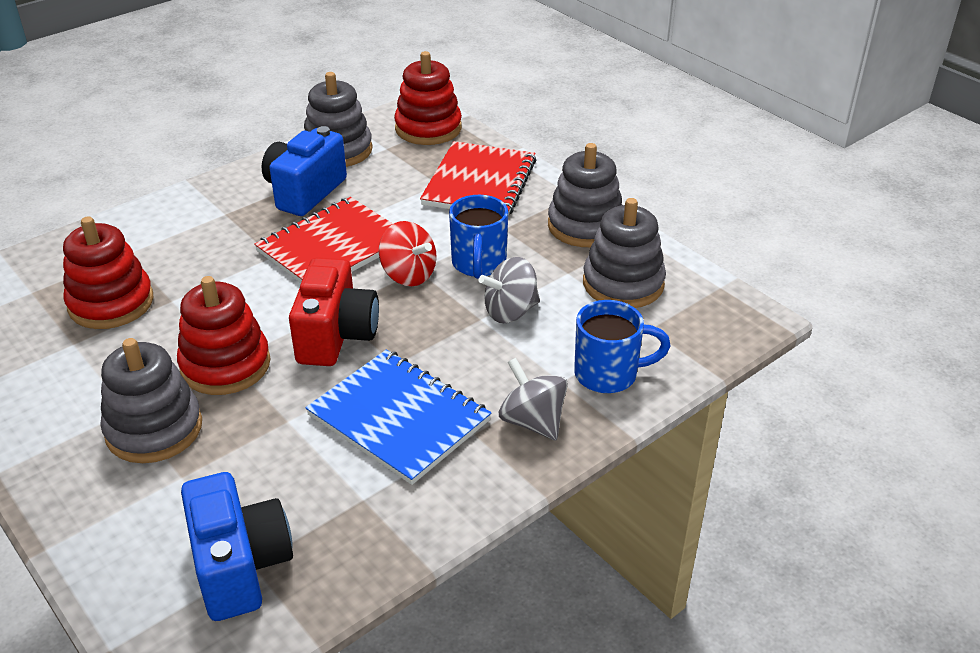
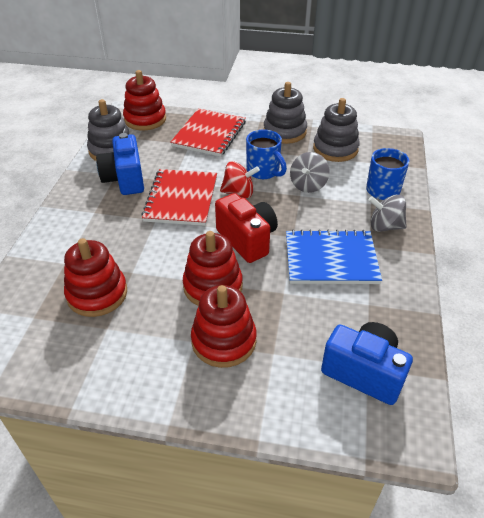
camera: 40 degrees left, 5 degrees up
grey stacking toy [100,338,202,463] -> red stacking toy [191,285,257,368]
red notebook [420,141,536,216] -> red notebook turned 45 degrees clockwise [170,108,246,157]

